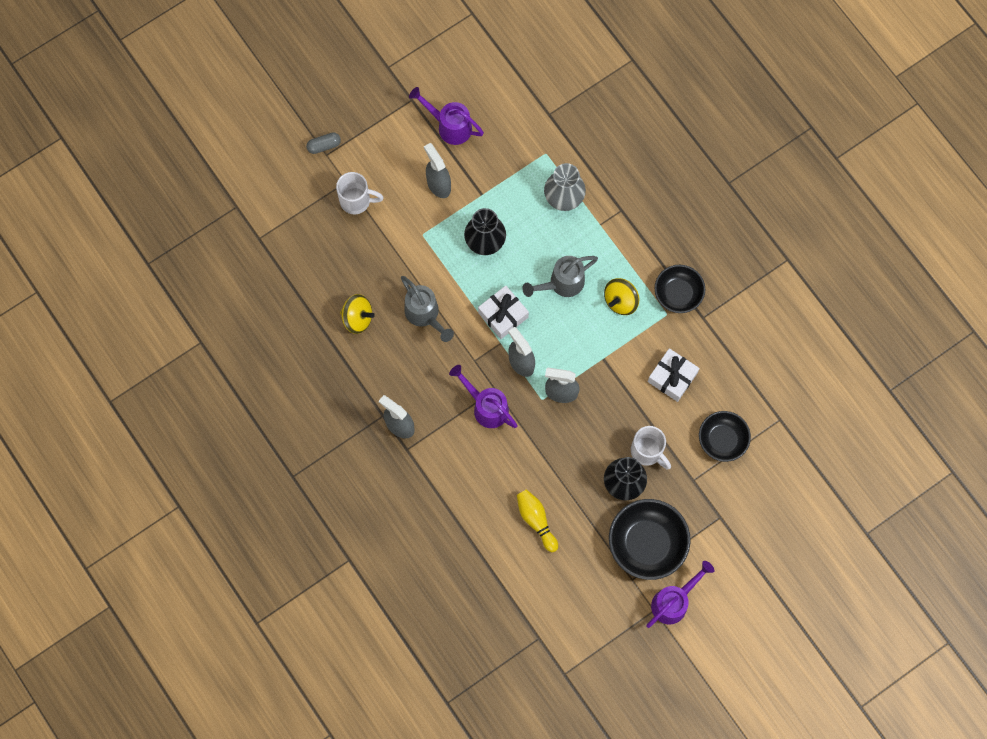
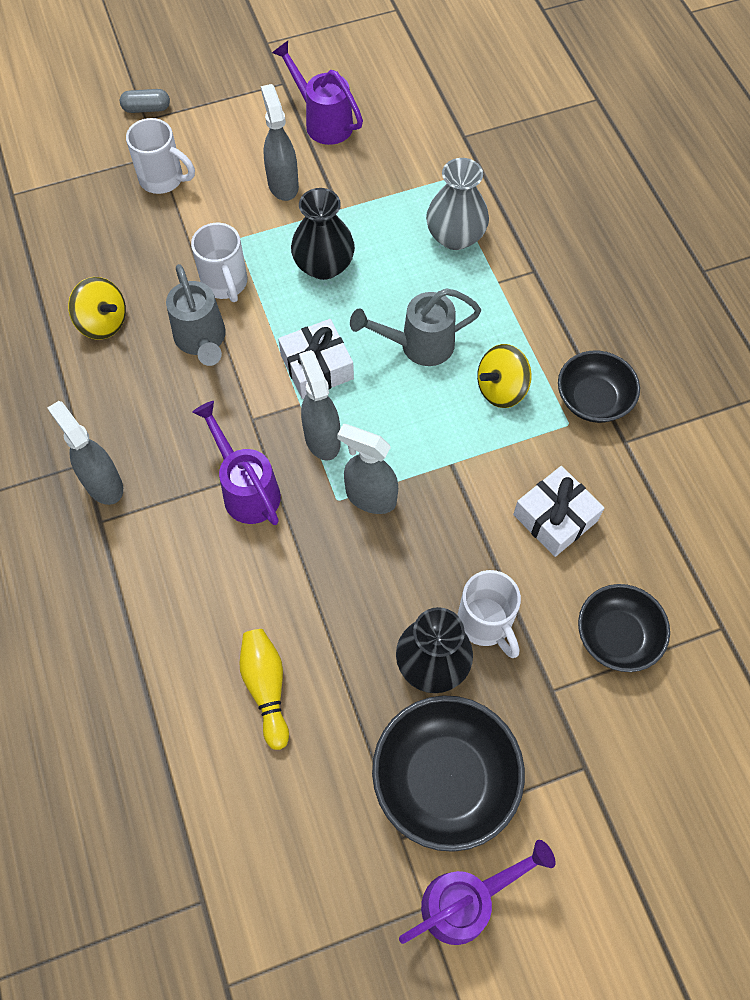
camera: 15 degrees right, 10 degrees down
none -> white mug [191,223,247,302]

